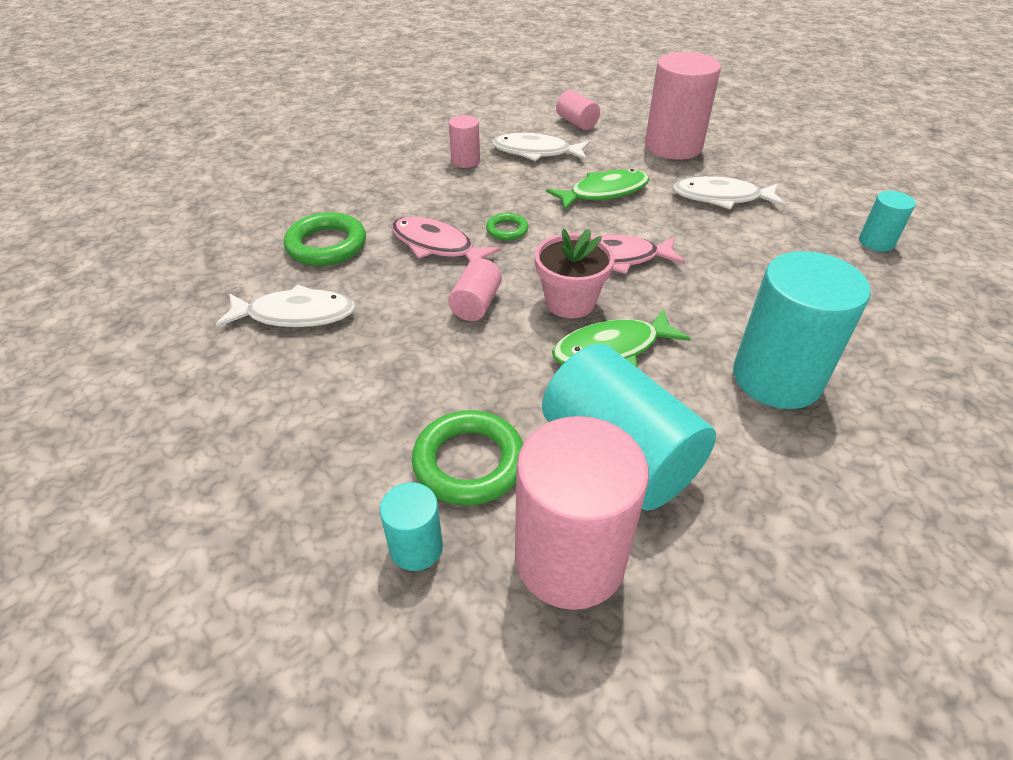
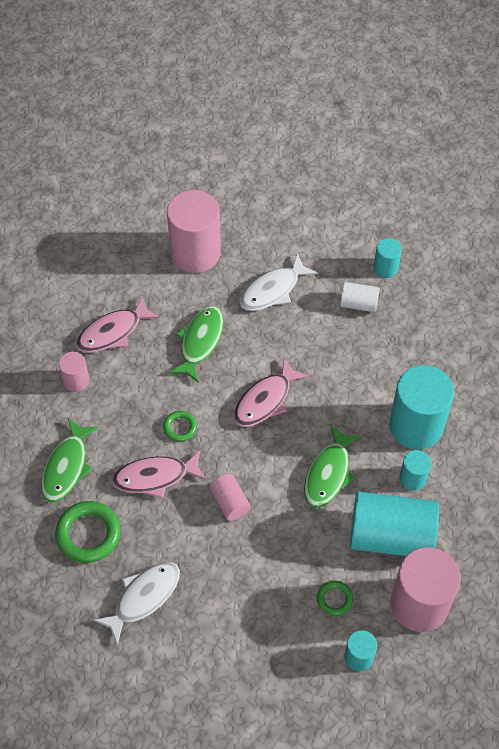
camera: 45 degrees left, 15 degrees up
green ring [412,410,523,505] -> green ring [317,581,353,616], size x0.54
white fish [492,133,590,161] -> pink fish [76,296,160,353]
pink flower pot [535,228,614,318] -> none
pink cylinder [556,90,600,130] -> none
none -> green fish [41,418,99,502]
none -> white cylinder [340,282,380,312]
none -> turquoise cylinder [399,450,431,491]

